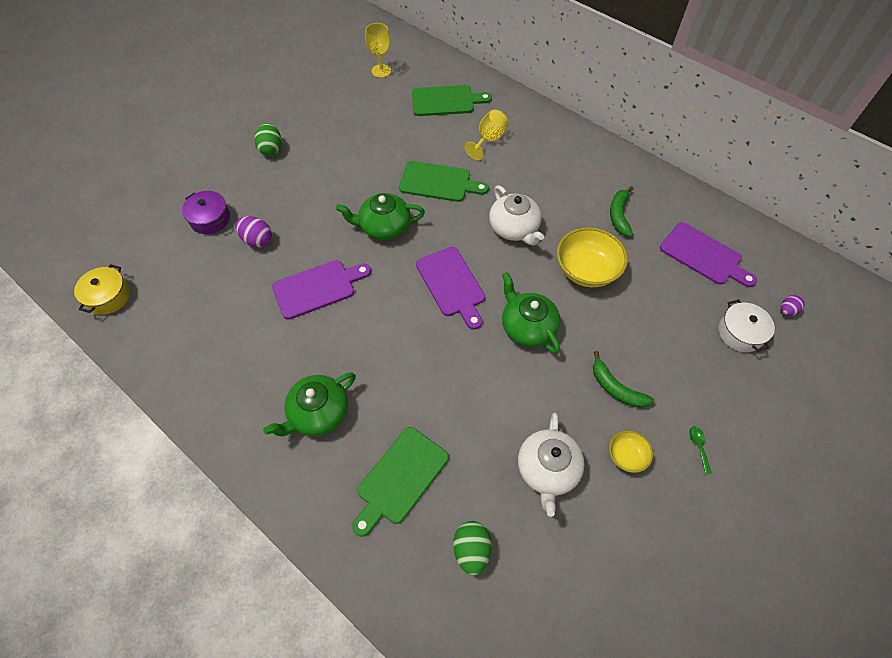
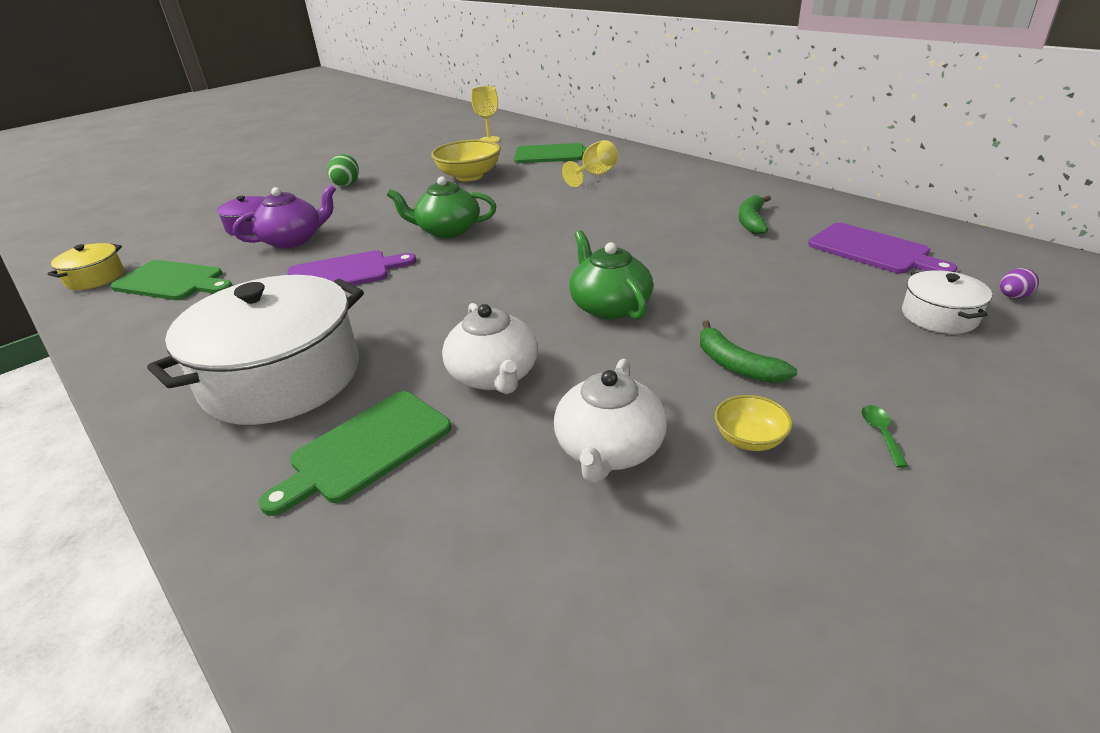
camera: 10 degrees right, 25 degrees down
purple egg [235,216,272,248] -> purple teapot [233,184,336,248]
green teapot [263,372,356,436] -> white pot [147,275,364,425]
green cutting board [399,161,489,202] -> green cutting board moved to [110,260,232,300]
purple cutting board [416,247,485,330] -> none
green egg [453,521,492,575] -> none
white teapot [489,185,544,246] -> white teapot moved to [442,303,538,394]
yellow bowl [557,227,628,287] -> yellow bowl moved to [431,140,501,181]

